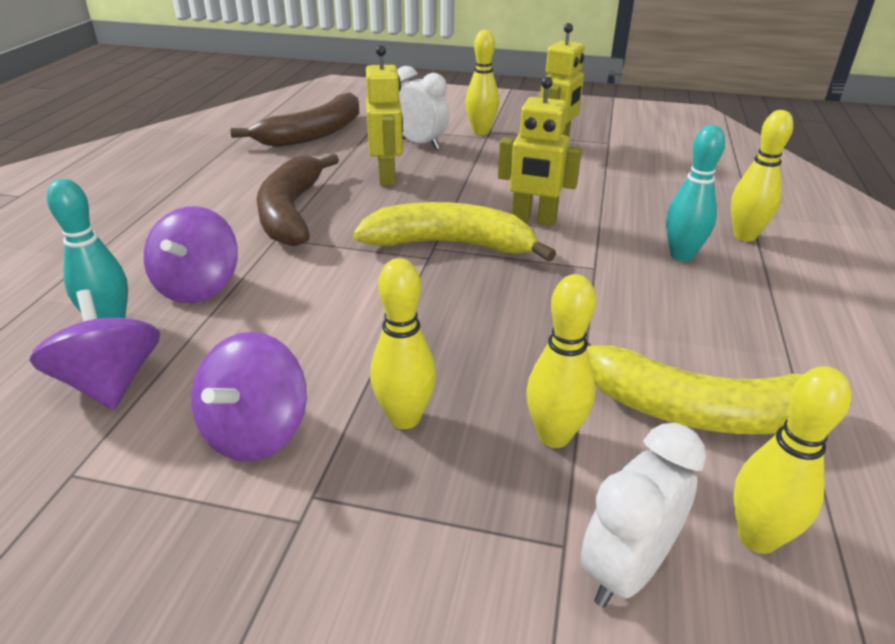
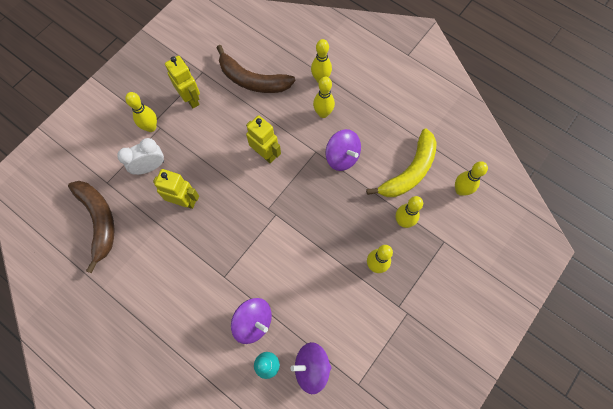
camera: 65 degrees left, 35 degrees up
purple spinning top [191,332,307,462] -> purple spinning top moved to [326,129,361,171]
brown banana [257,154,339,246] -> brown banana moved to [217,45,295,93]
yellow banana [353,202,556,261] -> none
yellow robot [498,77,582,226] -> yellow robot turned 90 degrees counterclockwise [246,115,281,163]
white clock [580,423,706,607] -> none
turquoise bowling pin [666,125,725,261] -> yellow bowling pin [313,77,335,118]

